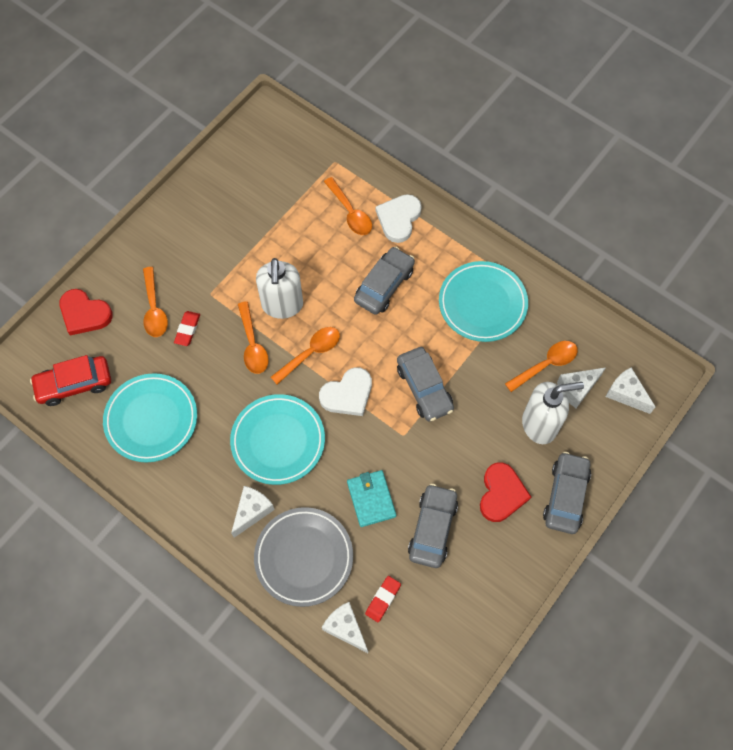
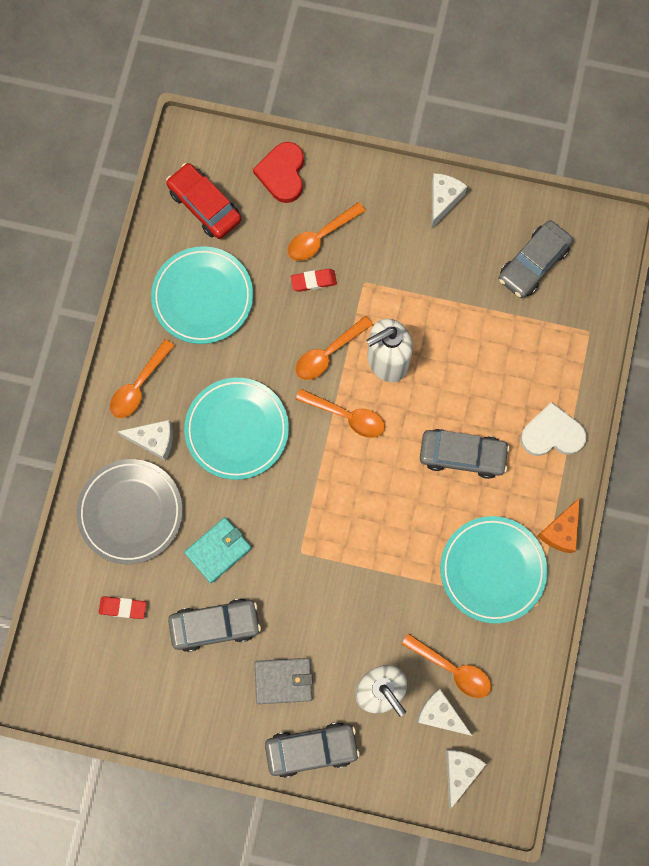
camera: 65 degrees right, 10 degrees up
white heart [319,367,372,416] -> none
white cheese [322,602,368,653] -> white cheese moved to [432,173,467,228]
orange spoon [324,177,372,235] -> orange spoon moved to [110,339,175,418]
grey car [397,347,454,421] -> grey car moved to [499,220,573,298]
red heart [480,463,531,522] -> grey wallet [255,658,313,704]
none -> orange cheese [538,498,580,553]

